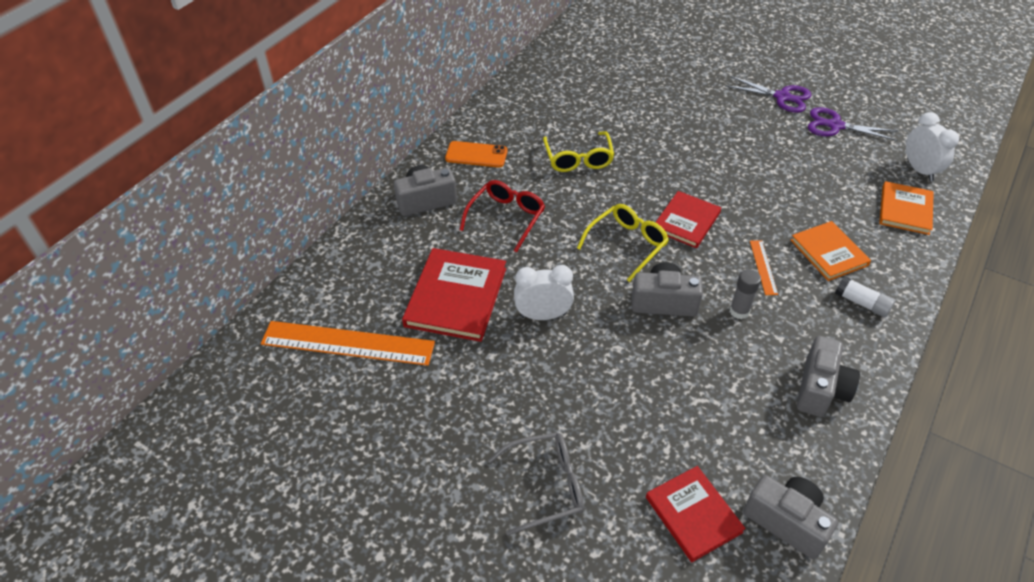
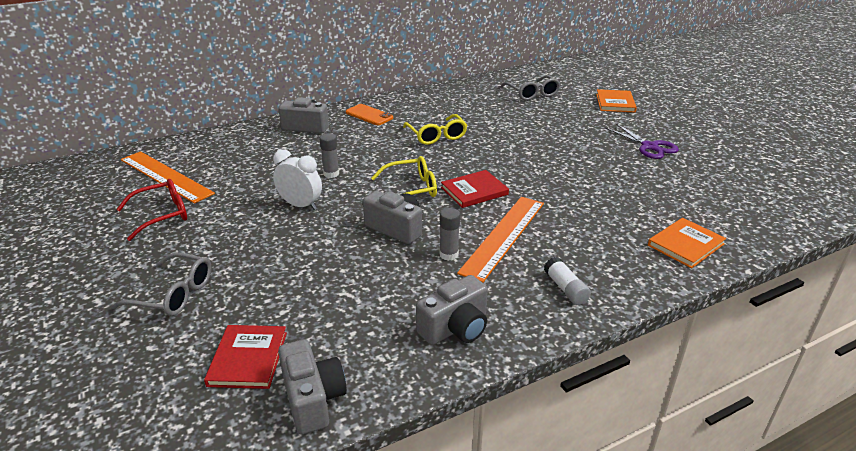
camera: 30 degrees right, 15 degrees down
red book [402,248,506,342] -> none
red glasses [459,180,545,252] -> red glasses moved to [117,179,187,241]
yellow glasses [543,131,614,172] -> yellow glasses turned 45 degrees counterclockwise [403,114,467,145]
orange ruler [750,240,778,295] -> orange ruler [457,197,544,283], size x2.18
orange book [791,221,871,281] -> orange book moved to [596,89,637,112]
purple scissors [808,107,898,141] -> none
white clock [906,112,959,181] -> none
none -> grey glue stick [320,133,339,178]
none -> grey glasses [501,75,560,101]

